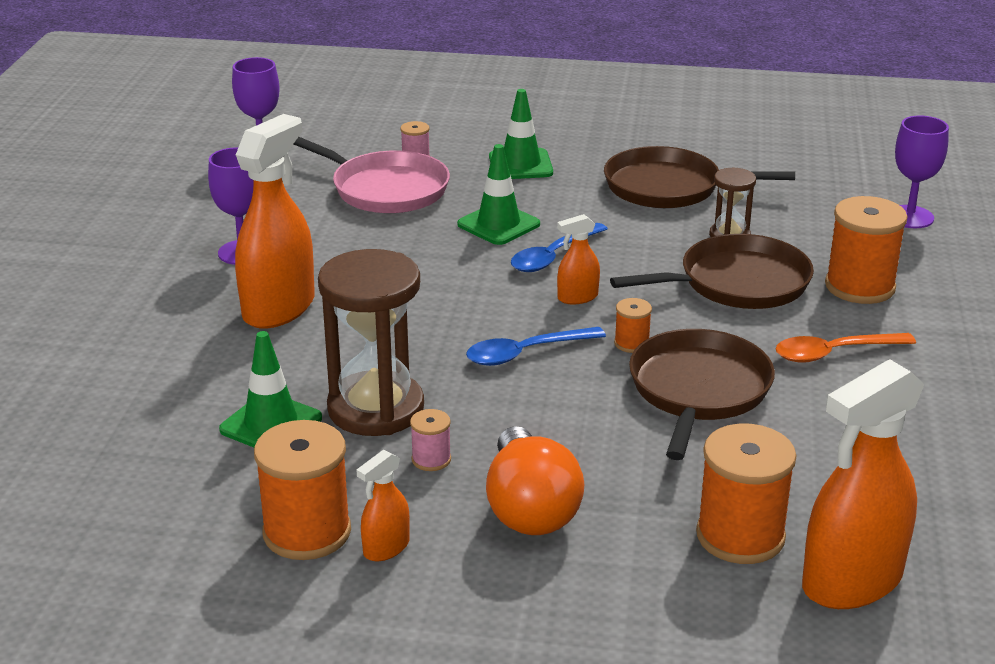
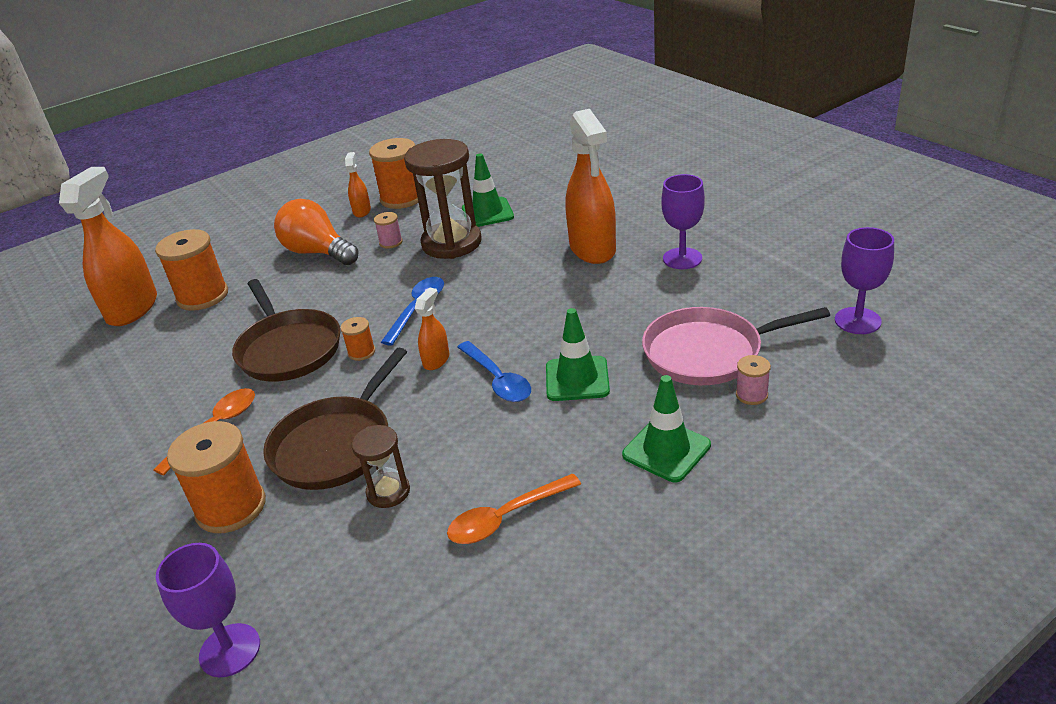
camera: 140 degrees right, 5 degrees up
blue spoon [511,223,608,272] -> blue spoon turned 150 degrees clockwise [457,341,531,402]
brown pan [604,146,795,208] -> orange spoon [447,473,581,544]

